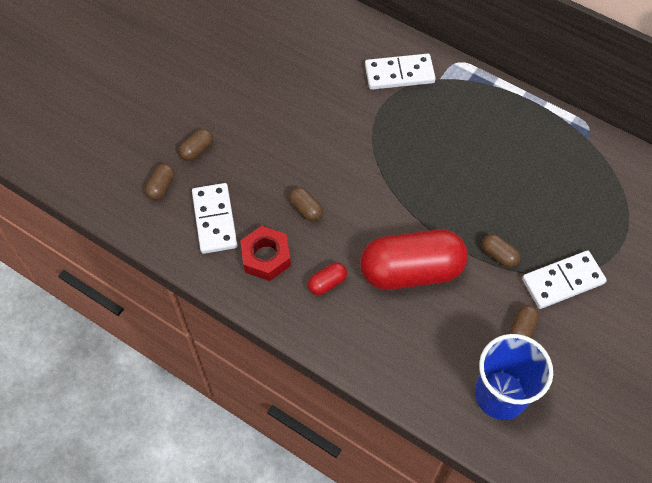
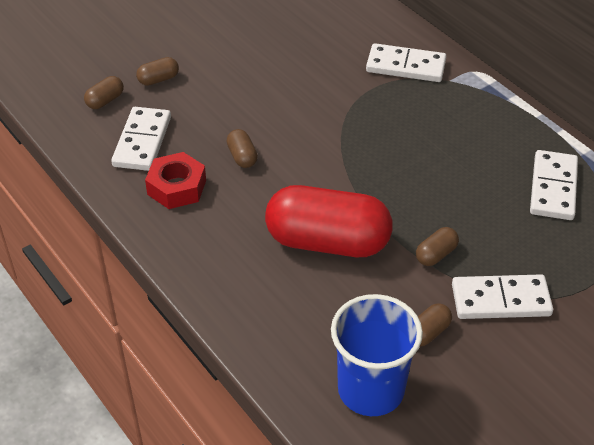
camera: 20 degrees right, 15 degrees down
red capsule [308,262,347,295] -> none
brown capsule [481,234,520,268] -> brown capsule turned 75 degrees clockwise [416,227,459,266]
none -> white domino [530,150,578,220]

